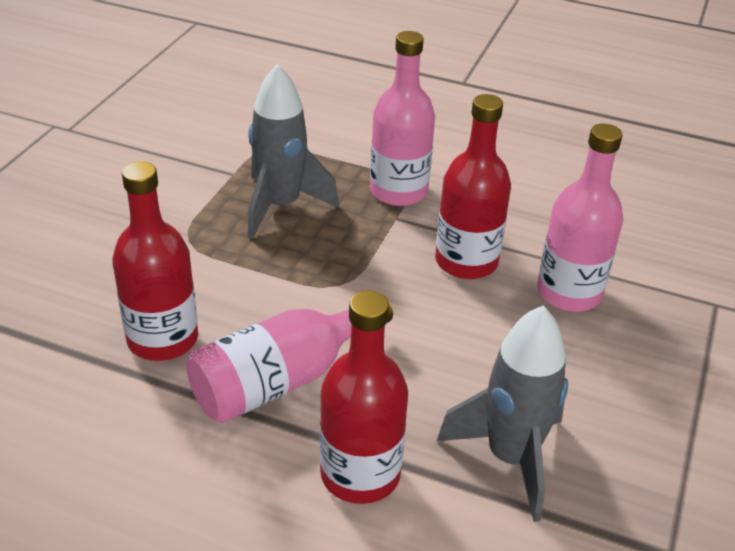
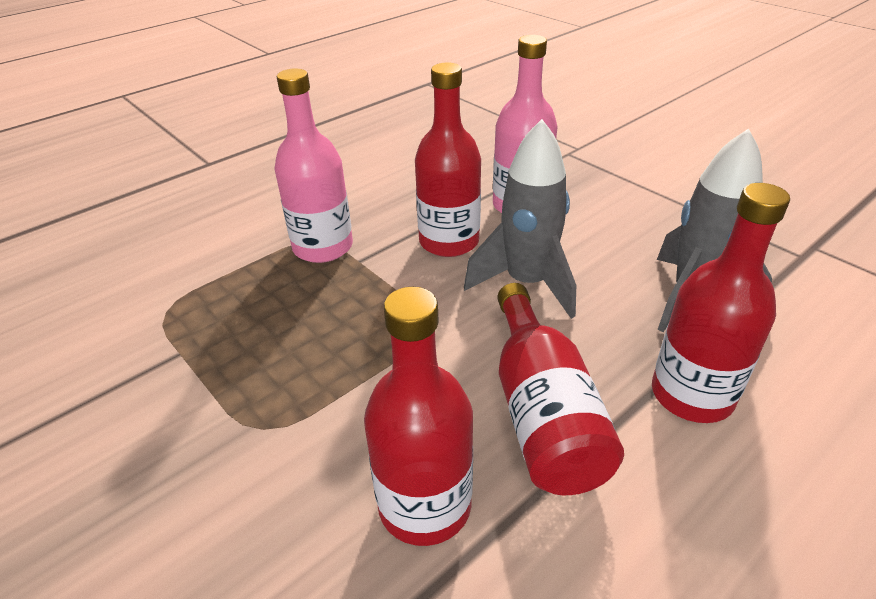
camera: 60 degrees left, 0 degrees up
pink bottle [186,299,393,423] -> red bottle [497,283,624,495]
grey rocket [248,64,339,239] -> grey rocket moved to [464,119,576,319]

